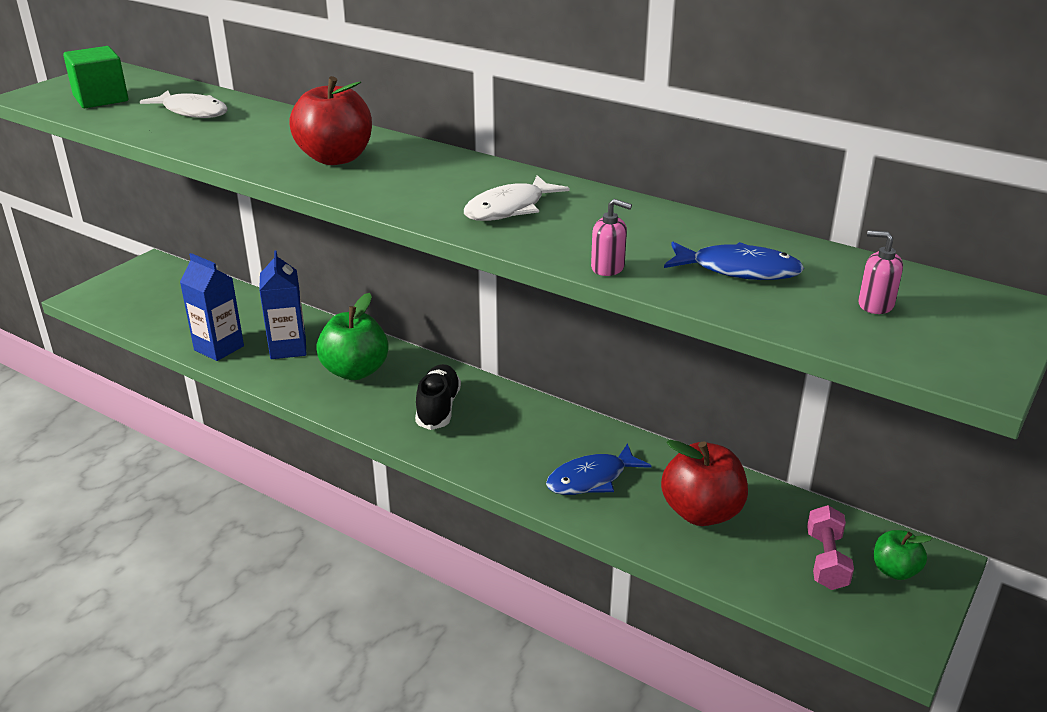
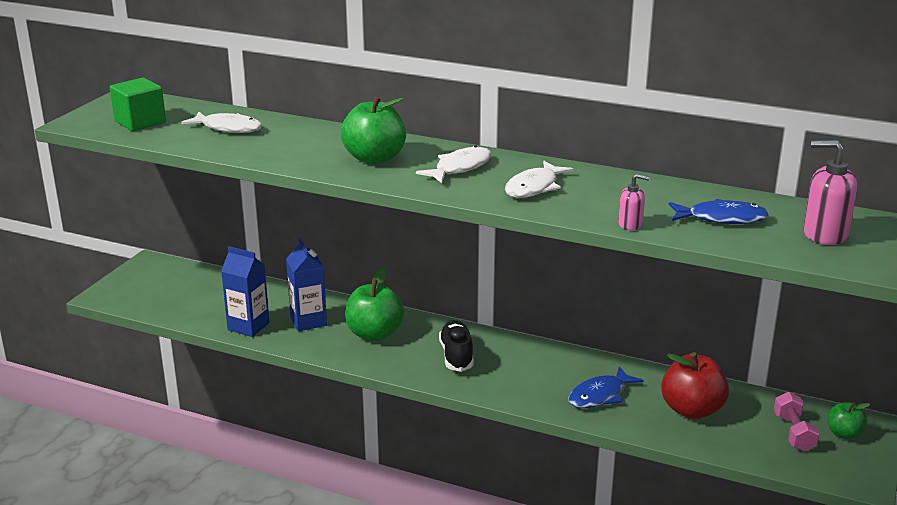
camera: 10 degrees left, 5 degrees down
red apple [289,76,372,165] -> green apple [341,95,406,164]
pink soap dispenser [858,230,903,314] -> pink soap dispenser [803,140,858,245], size x1.79
none -> white fish [416,146,492,183]

